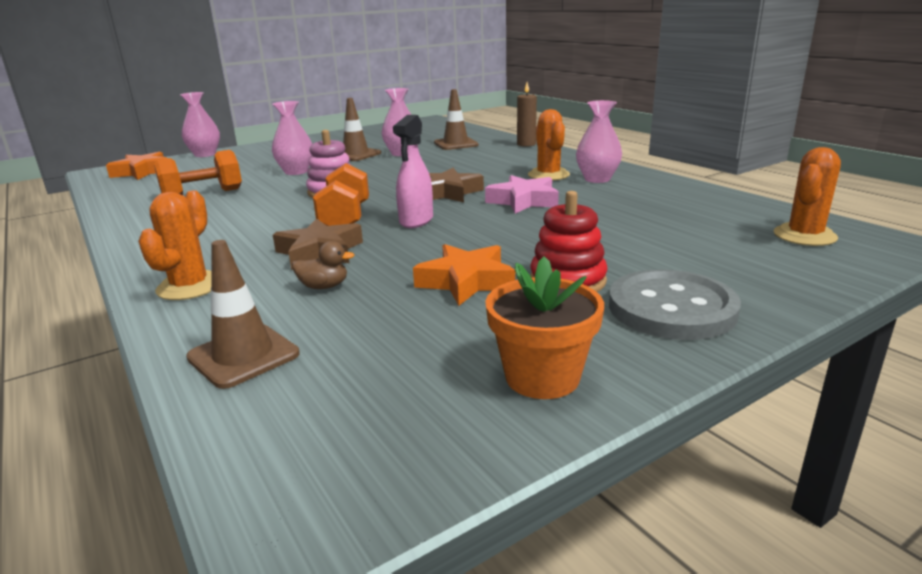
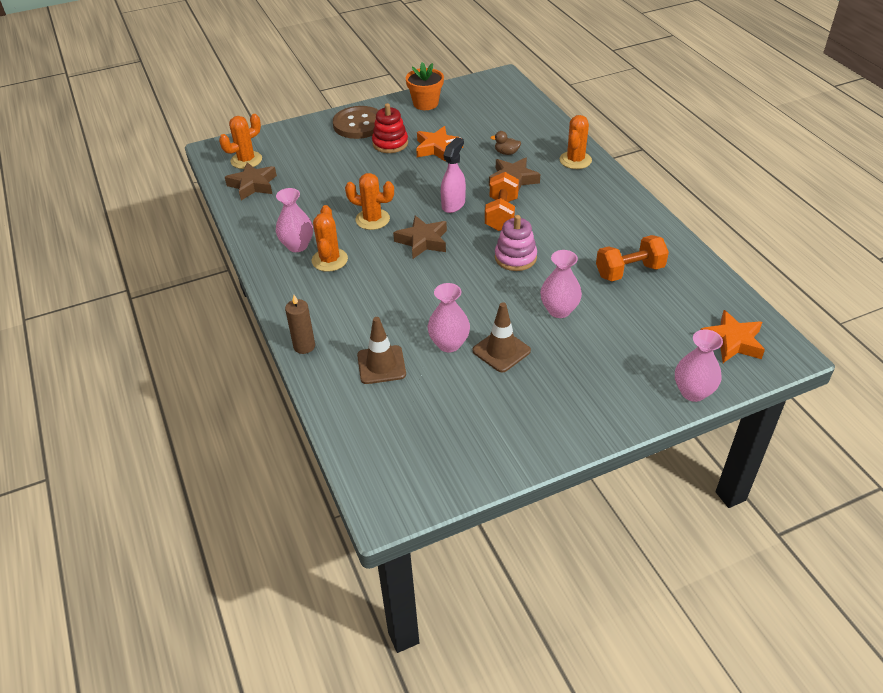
camera: 170 degrees left, 20 degrees up
brown traffic cone [186,240,300,389] -> none
pink star [485,175,559,214] -> orange cactus [345,173,394,230]
grey button [609,269,741,340] -> brown button [333,106,379,139]
none -> brown star [225,162,277,200]

